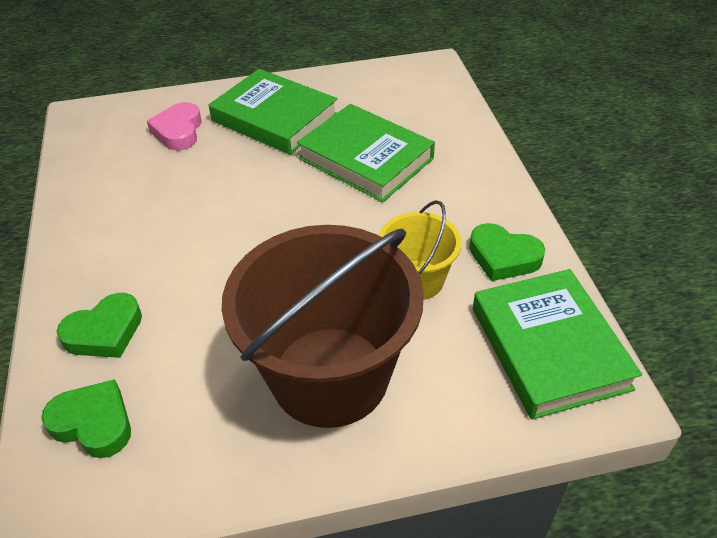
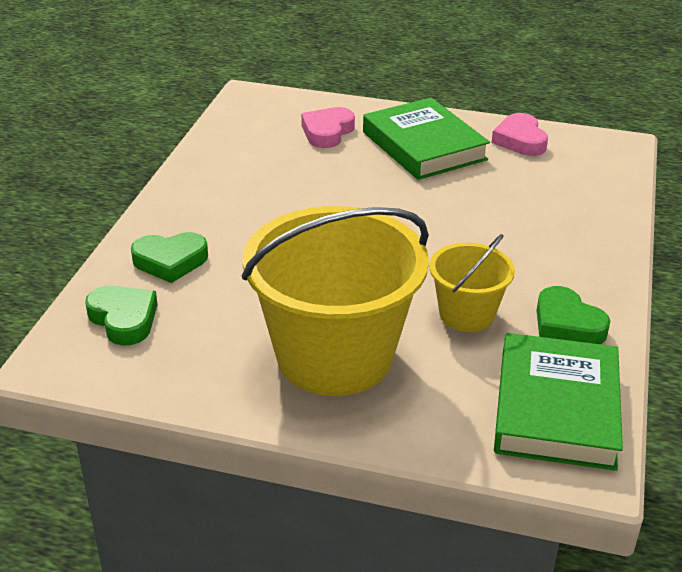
camera: 25 degrees right, 10 degrees down
brown bucket [222,225,424,428] -> yellow bucket [242,206,429,396]
green book [297,104,435,202] -> none
none -> pink heart [492,113,548,156]

